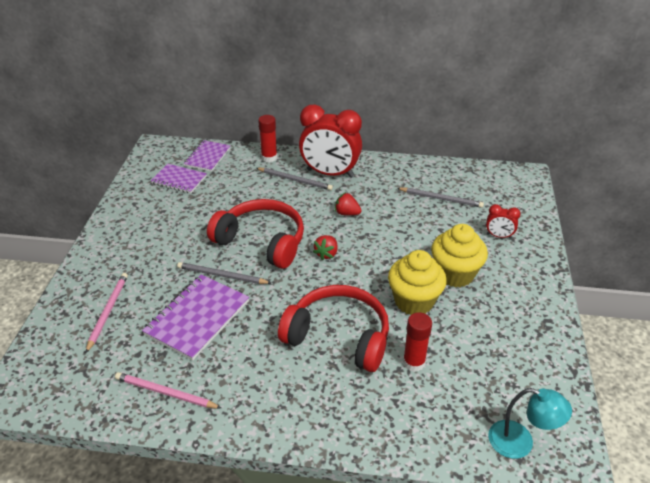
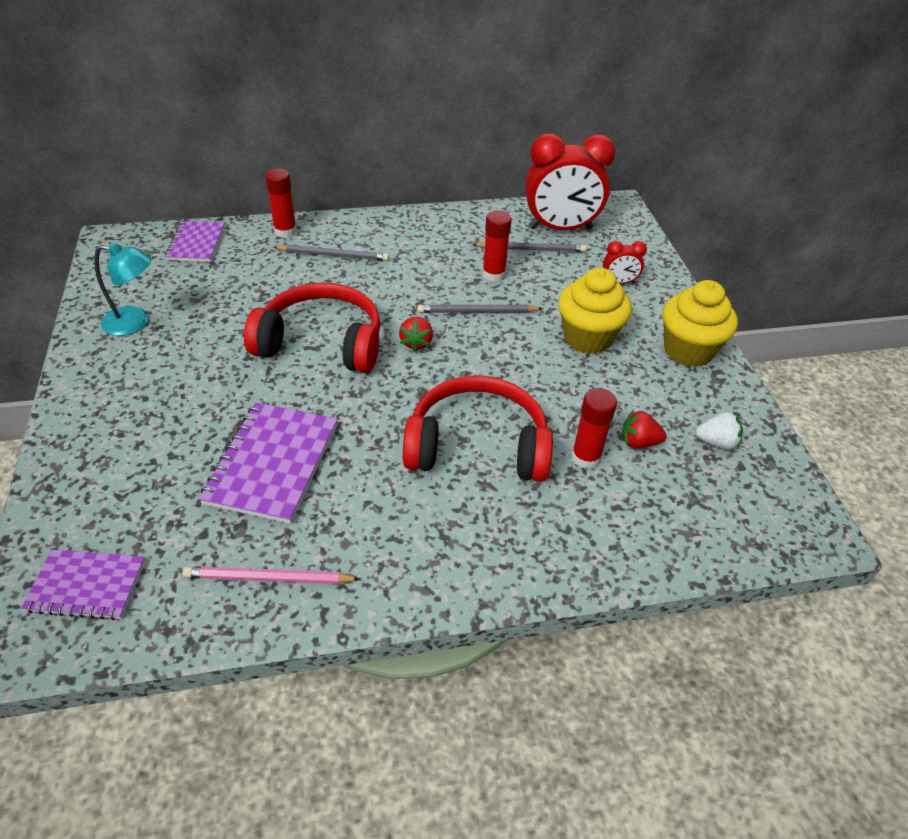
camera: 20 degrees left, 5 degrees up
pink pencil [86,273,128,353] -> none
purple notebook [151,164,207,193] -> purple notebook moved to [21,549,145,620]
grey pencil [177,262,271,284] -> grey pencil moved to [418,305,543,313]
red clock [299,105,362,178] -> red clock moved to [525,133,615,230]
red strawberry [335,192,362,215] -> red strawberry moved to [621,410,667,448]
yellow cupcake [388,250,447,315] -> yellow cupcake moved to [662,280,738,367]
turquoise lamp [488,388,572,459] -> turquoise lamp moved to [94,243,151,336]
none -> red glue stick [482,210,512,282]
none -> white strawberry [696,412,743,450]

